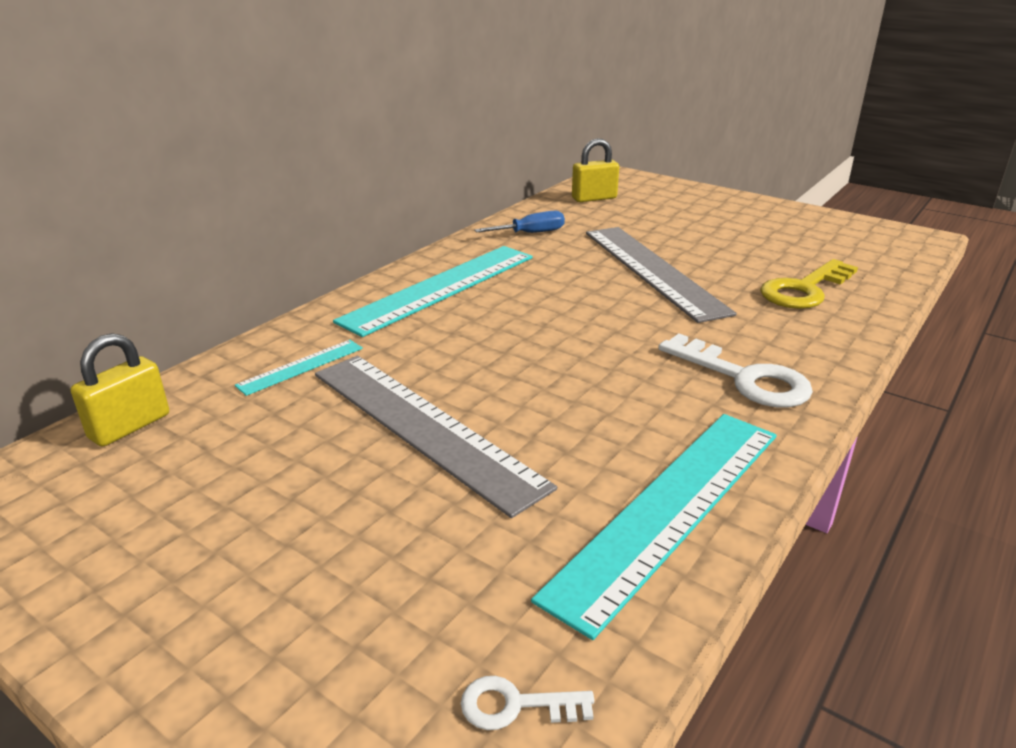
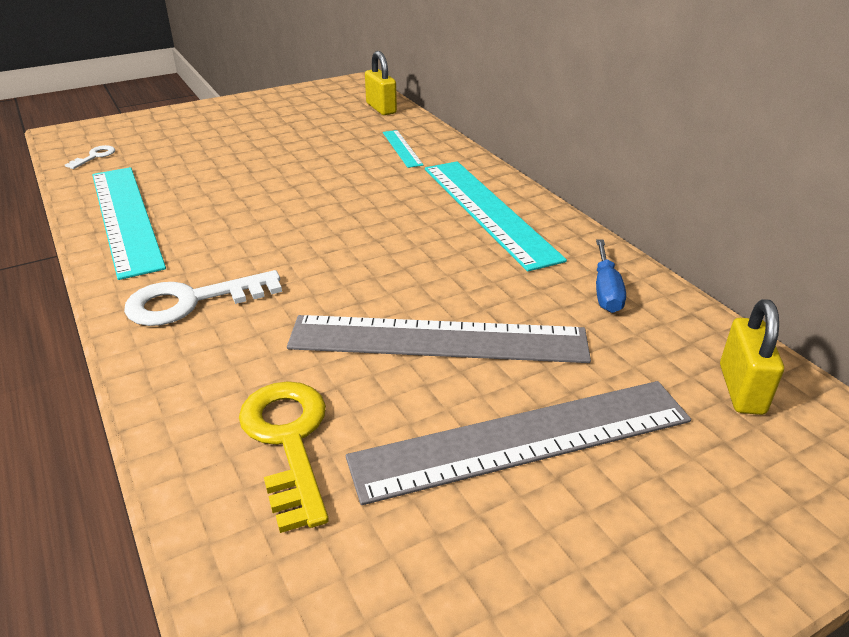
camera: 115 degrees right, 5 degrees up
grey ruler [315,356,557,518] -> grey ruler moved to [346,381,691,505]

